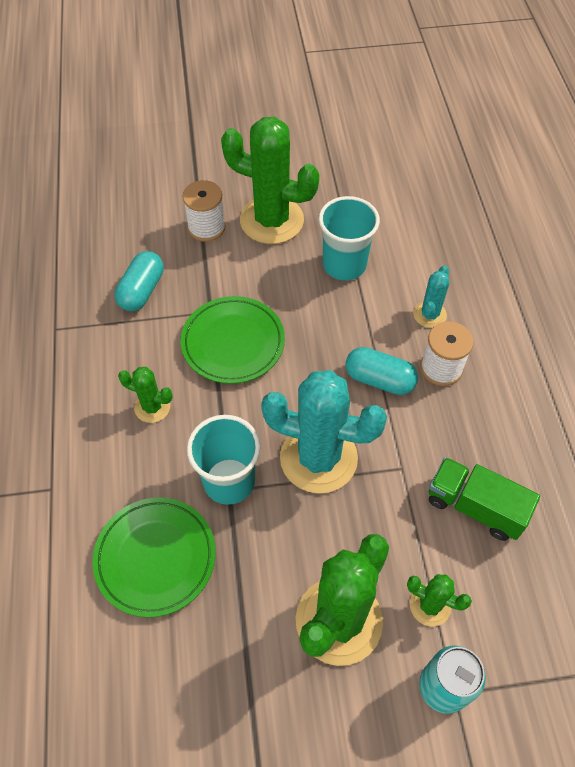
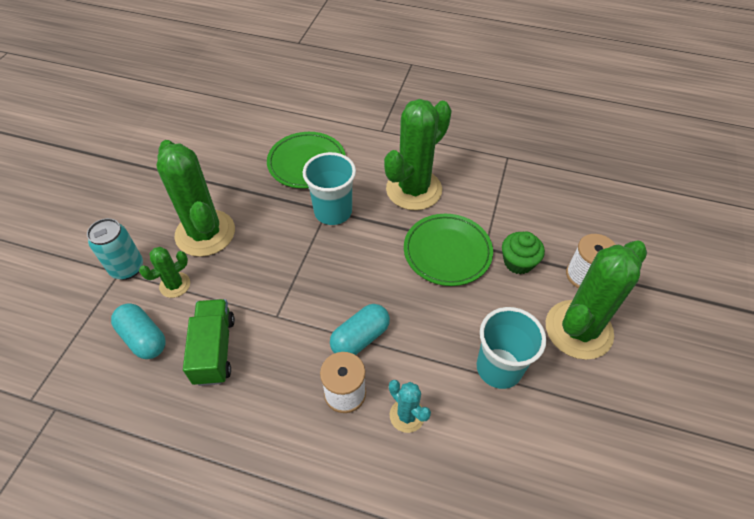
camera: 115 degrees right, 5 degrees down
turquoise capsule [115,251,164,311] -> turquoise capsule moved to [111,303,166,359]
green cactus [118,367,173,423] -> green cactus [384,99,452,210], size x2.09
turquoise cactus [261,370,387,493] -> none
green truck [429,457,540,541] -> green truck turned 60 degrees counterclockwise [183,299,235,386]
none -> green cupcake [502,232,545,274]

